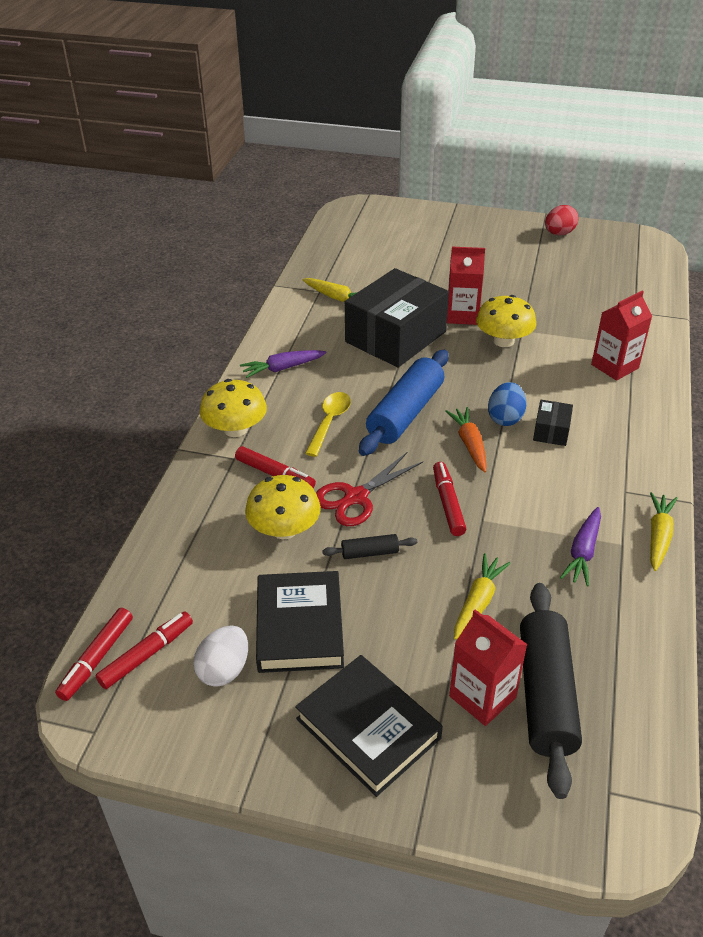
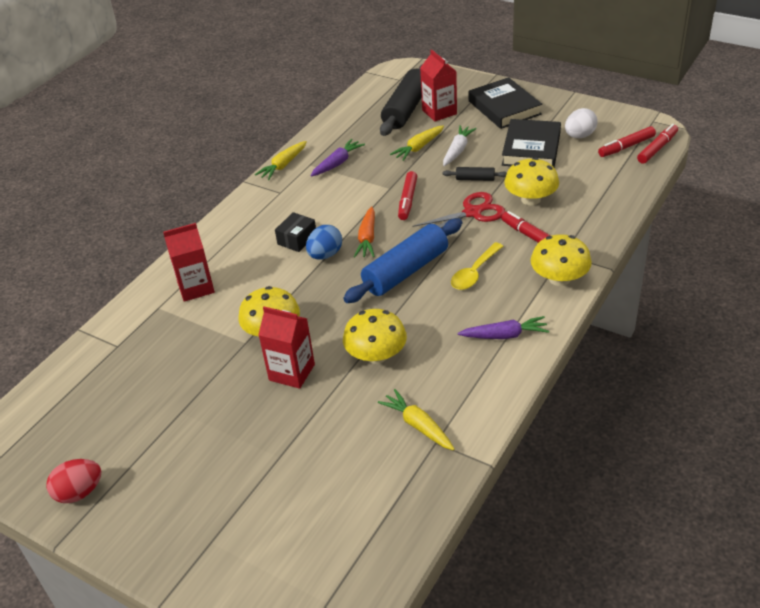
camera: 160 degrees left, 0 degrees up
black box [345,268,449,367] -> yellow mushroom [343,309,407,364]
none -> white carrot [443,125,477,166]

